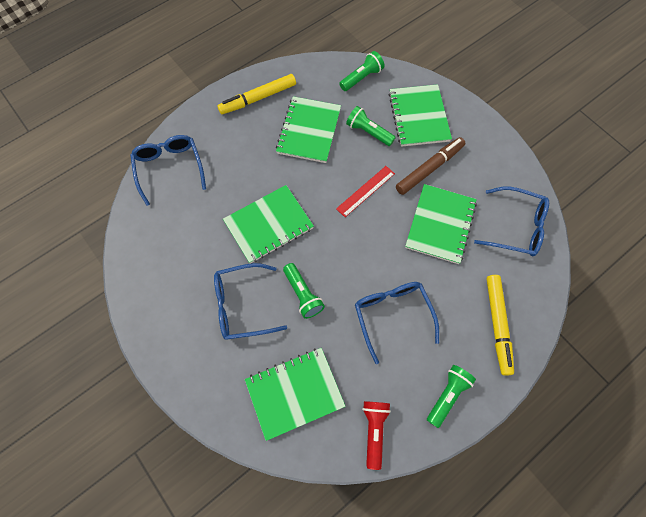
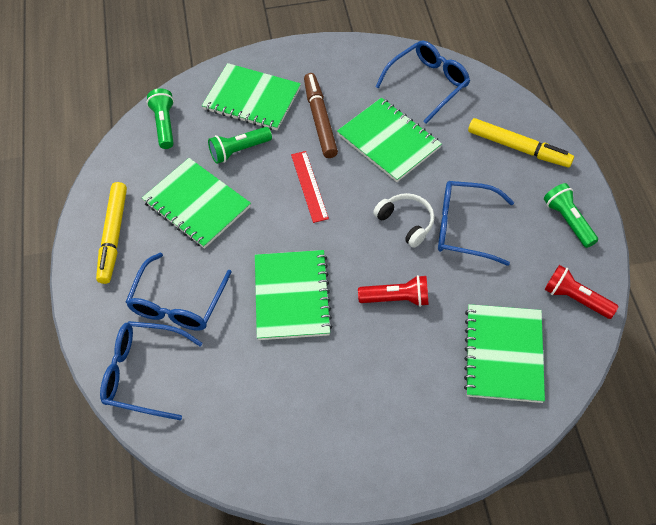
camera: 60 degrees left, 10 degrees down
blue glasses [214,263,287,340] -> blue glasses moved to [126,253,232,331]
green flashlight [283,263,325,319] -> red flashlight [358,275,429,307]
none -> white headphones [373,193,435,248]

